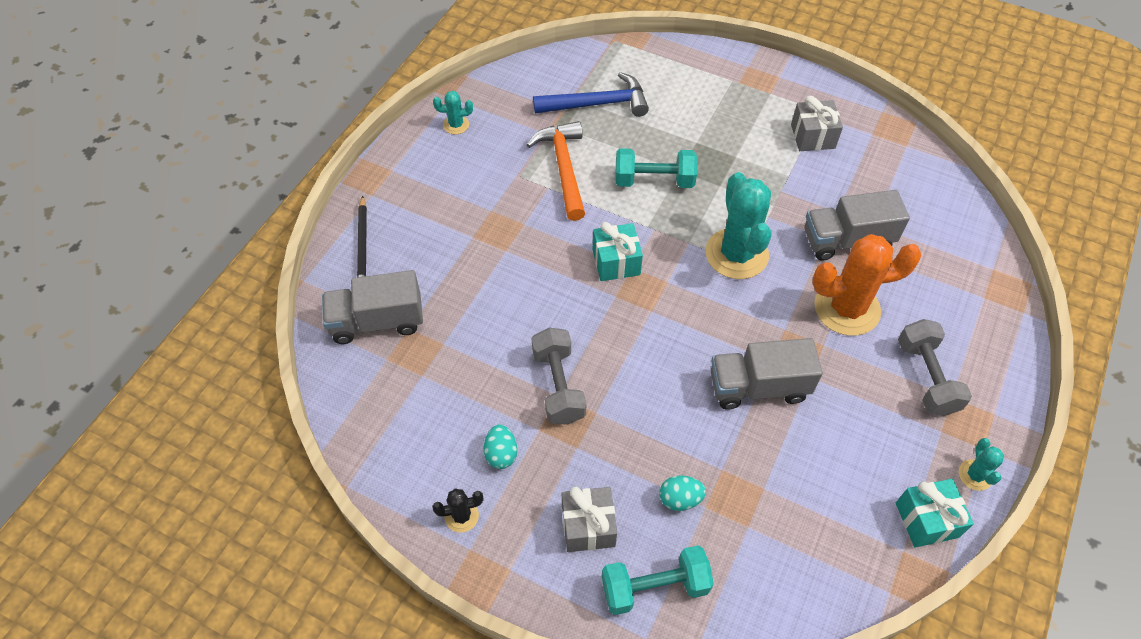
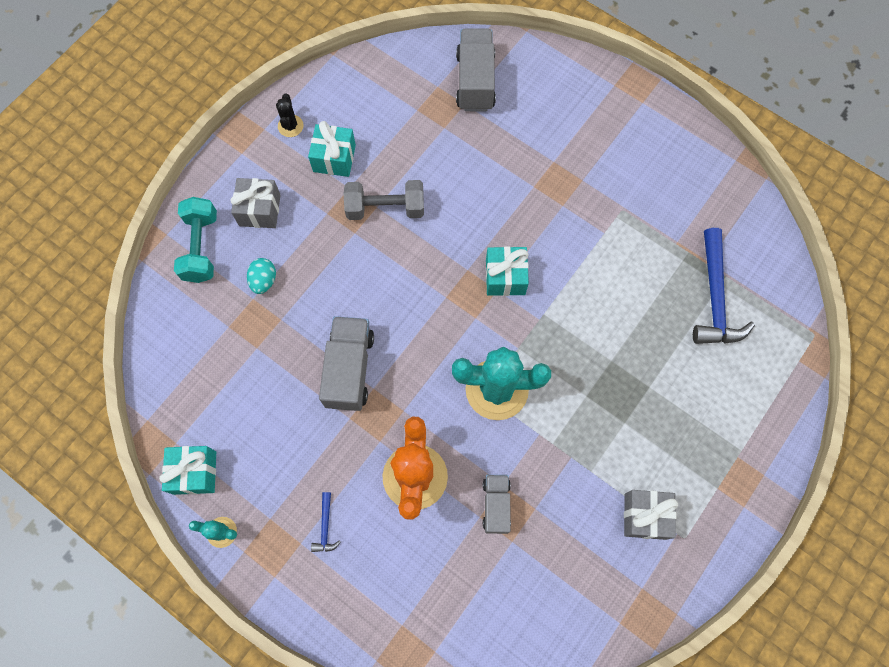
camera: 100 degrees right, 15 degrees up
black pencil [357,195,367,277] -> none
turquoise cactus [433,91,473,134] -> none
turquoise egg [484,424,517,469] -> turquoise gift [308,121,356,177]
orange hammer [527,121,585,221] -> none
turquoise dumbbell [615,148,697,188] -> none
grey truck [805,190,910,261] -> grey truck [483,475,511,534], size x0.60
grey dumbbell [898,319,972,416] -> blue hammer [311,492,341,552]

